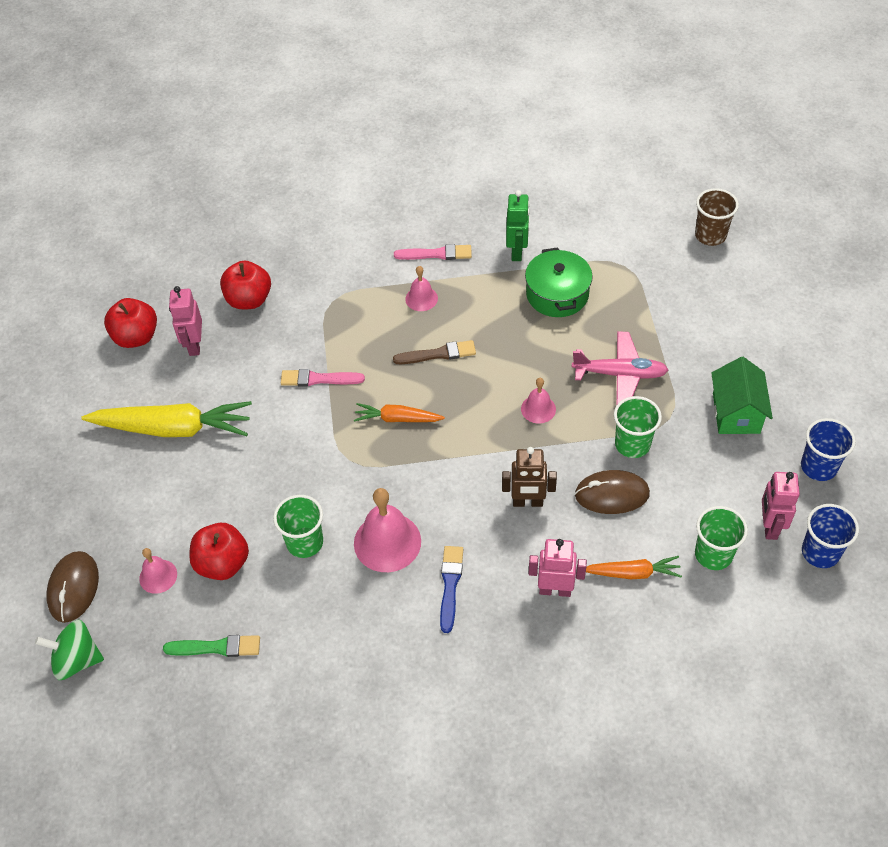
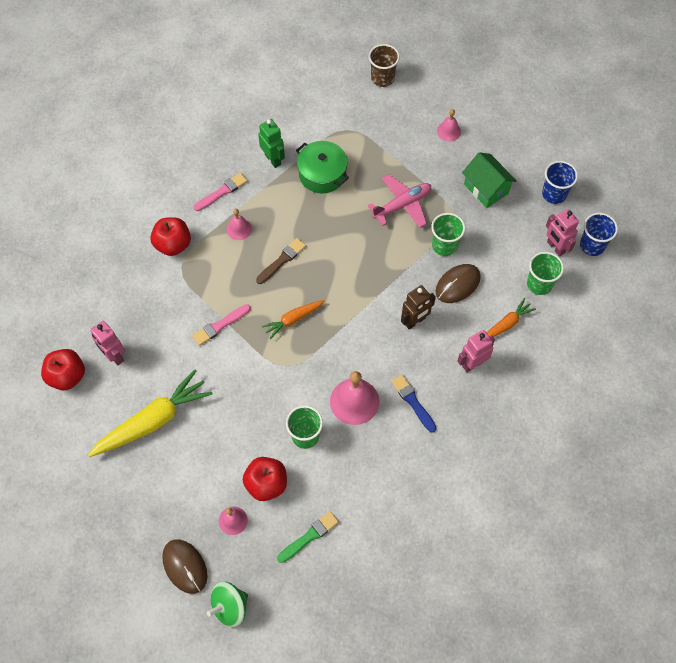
camera: 40 degrees left, 10 degrees up
red apple [220,261,271,309] -> red apple moved to [150,217,191,256]
pink bell [521,378,556,423] -> pink bell moved to [437,109,461,142]

